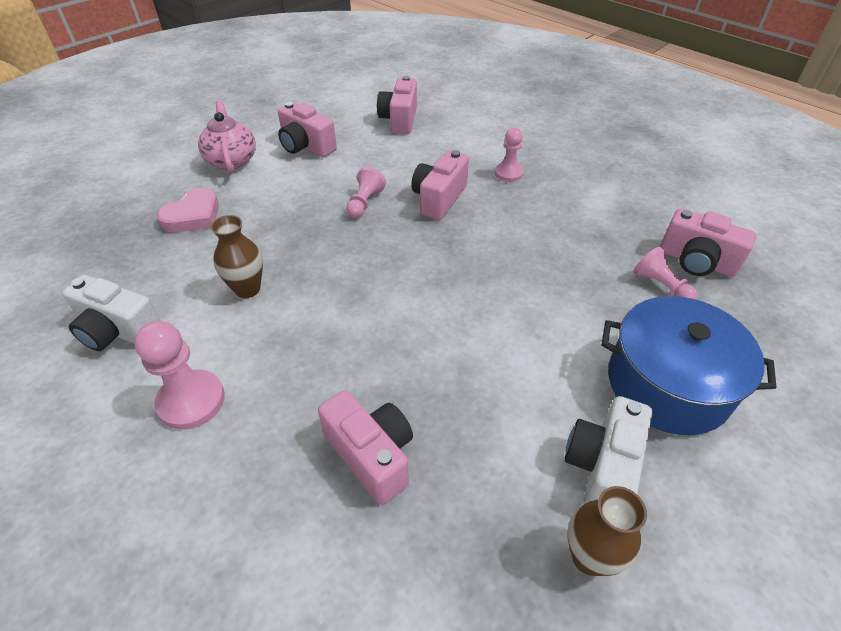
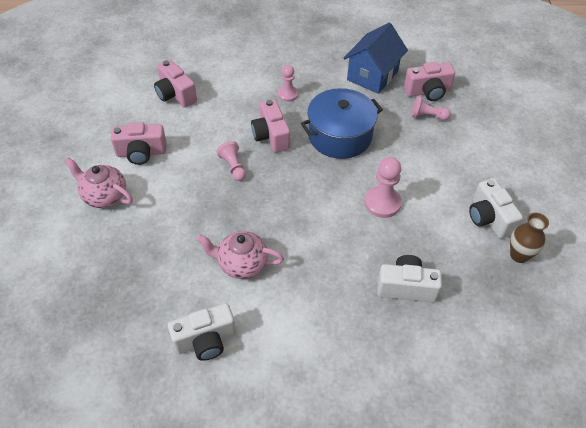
camera: 45 degrees left, 5 degrees up
pink pawn [134,321,225,430] -> pink pawn moved to [364,157,402,218]
pink heart [157,187,219,232] -> none
brown vase [211,215,263,298] -> pink teapot [196,231,284,279]
pink camera [318,390,413,505] -> white camera [377,255,442,302]
blue pot [601,296,776,435] -> blue pot moved to [301,88,383,159]
none -> blue house [344,23,408,94]

